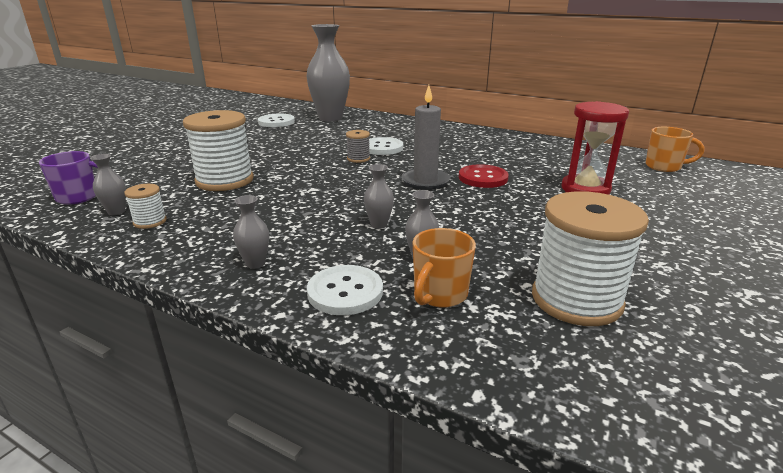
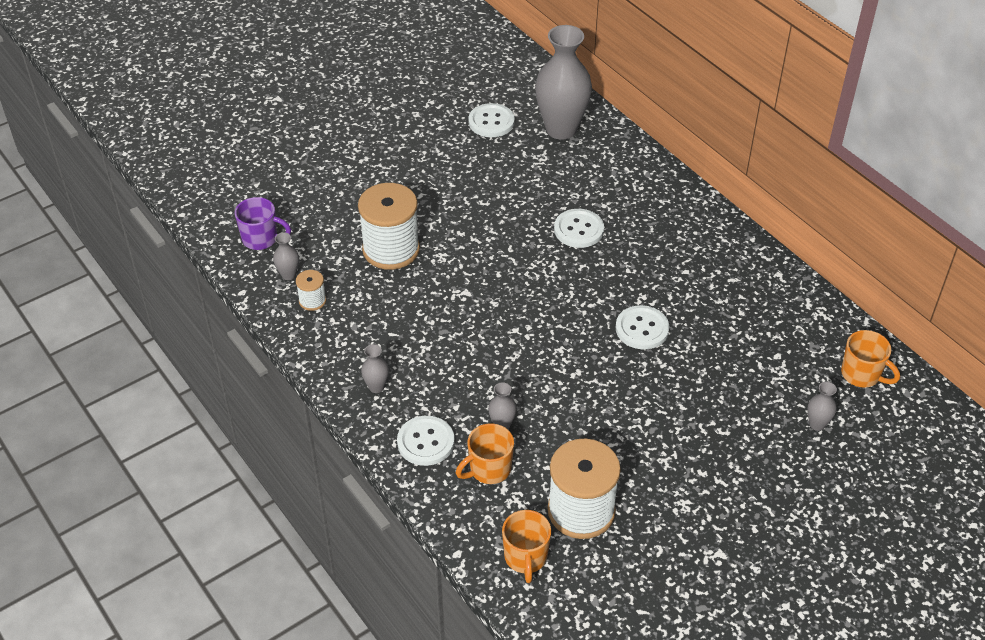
camera: 25 degrees right, 20 degrees up
grey spool [346,130,370,163] -> none
grey vase [364,164,394,229] -> grey vase moved to [807,382,837,431]
grey candle [401,85,450,190] -> none
red button [459,164,509,188] -> white button [615,305,669,349]
red hourglass [561,101,629,195] -> none
none -> orange mug [502,510,551,583]

